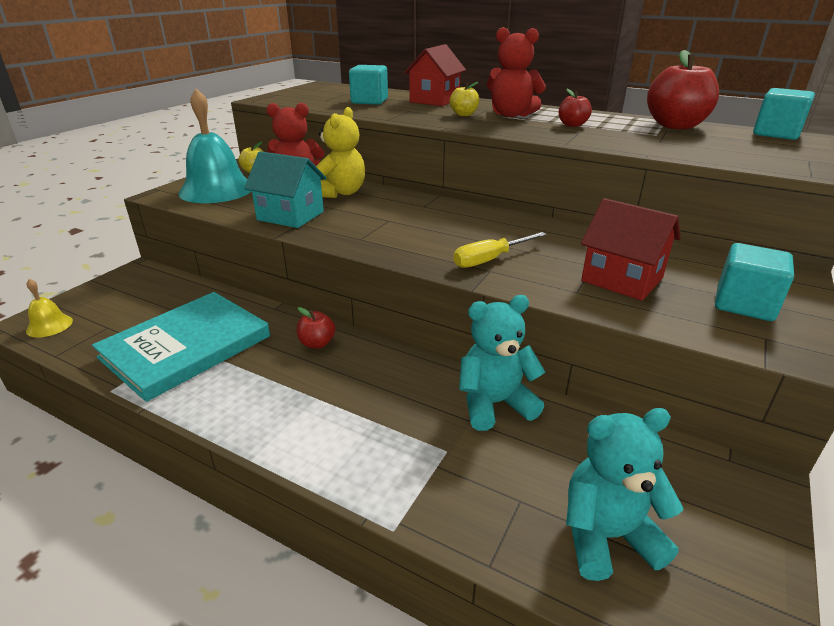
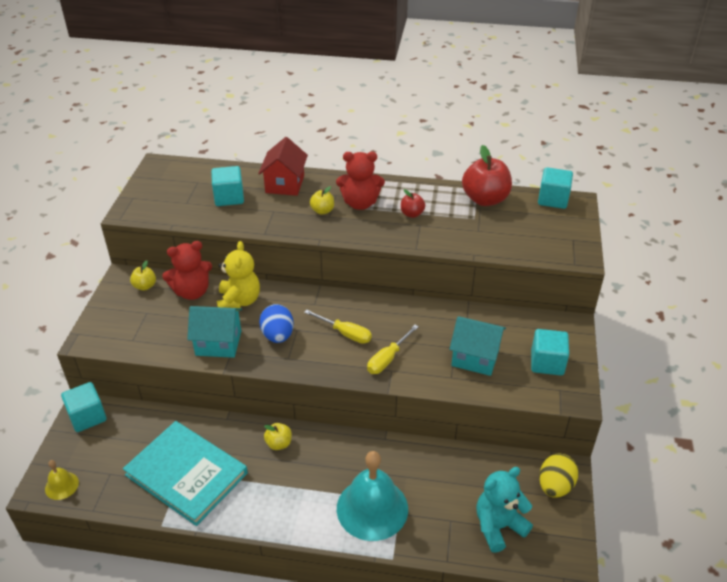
camera: 20 degrees left, 10 degrees up
turquoise book [92,292,270,402] -> turquoise book turned 75 degrees counterclockwise [123,421,248,526]
turquoise bell [178,89,252,203] -> turquoise bell moved to [337,451,408,541]
red apple [297,307,335,349] -> yellow apple [264,423,292,450]
turquoise teddy bear [459,295,545,431] -> none
red house [581,198,681,301] -> turquoise house [449,316,506,376]
none -> turquoise cube [61,382,106,432]
none -> blue egg [259,304,294,343]
none -> yellow screwdriver [304,310,372,344]
none -> yellow egg [539,453,578,498]

